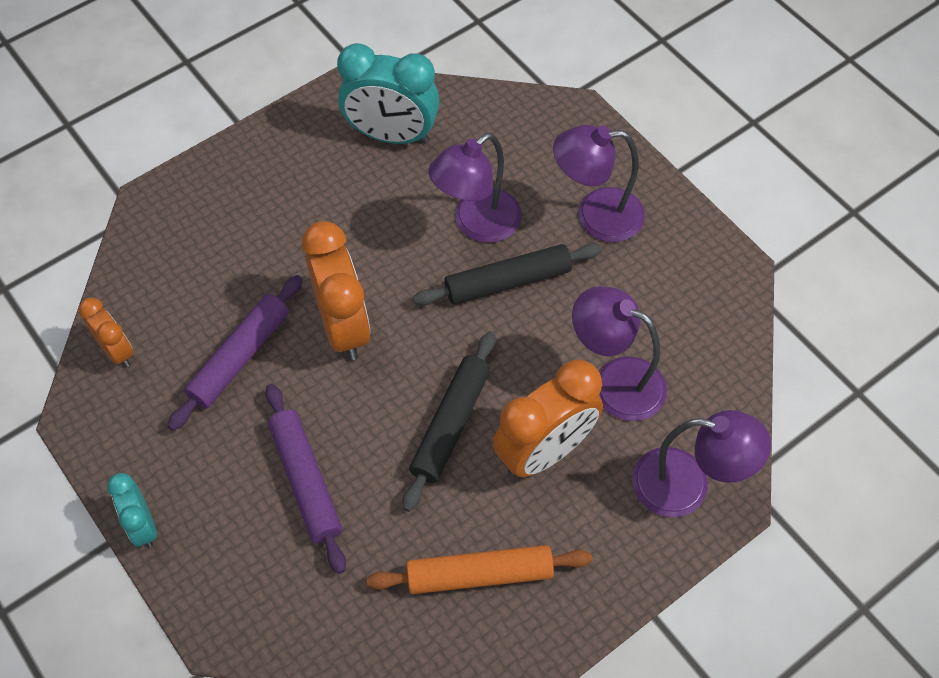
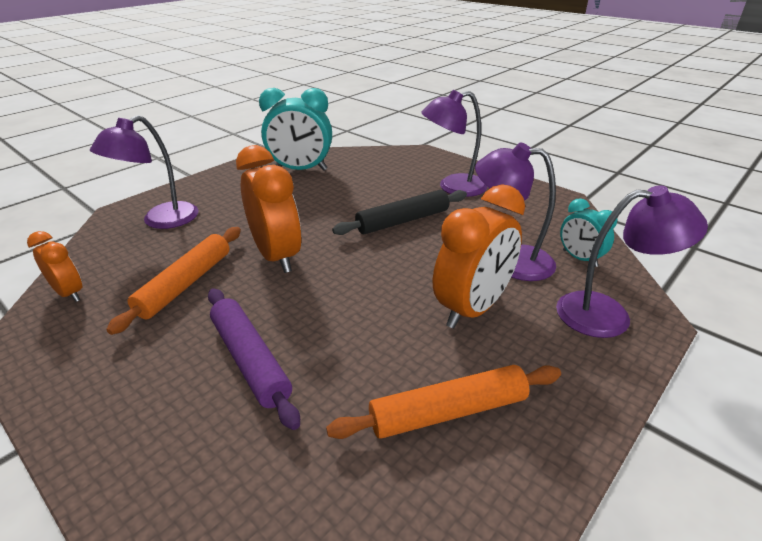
camera: 10 degrees left, 25 degrees down
turquoise clock [107,473,157,548] -> turquoise clock moved to [560,198,618,267]
purple rolling pin [168,275,303,431] -> orange rolling pin [106,227,241,335]
black rolling pin [403,331,496,512] -> none
purple lamp [428,133,522,243] -> purple lamp moved to [90,115,198,229]

